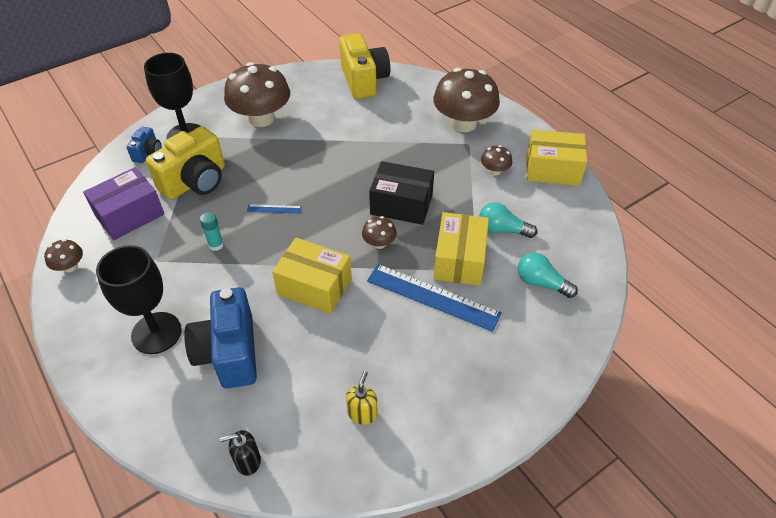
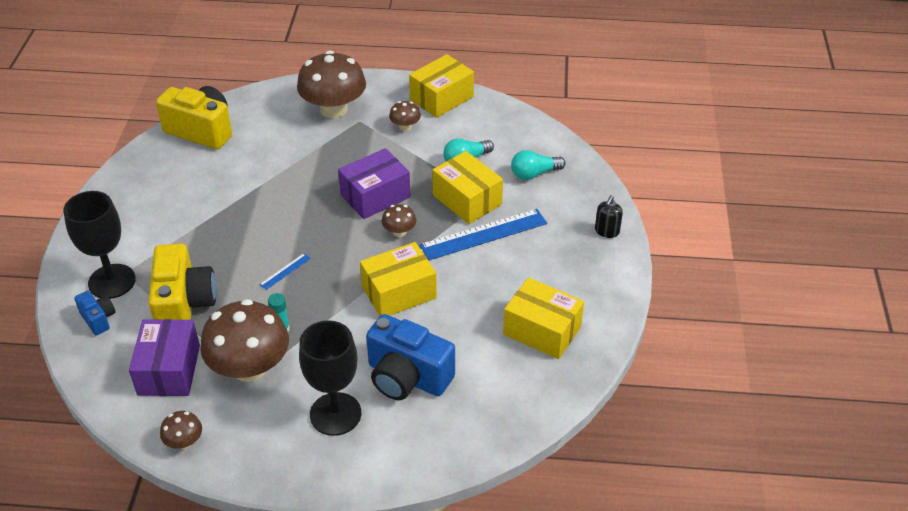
camera: 50 degrees left, 5 degrees down
black soap dispenser [219,430,261,476] -> black soap dispenser moved to [595,195,623,238]
brown mushroom [224,62,290,127] -> brown mushroom moved to [200,299,289,382]
yellow soap dispenser [346,371,378,425] -> yellow box [503,278,584,359]
black box [369,161,434,225] -> purple box [338,148,411,219]

